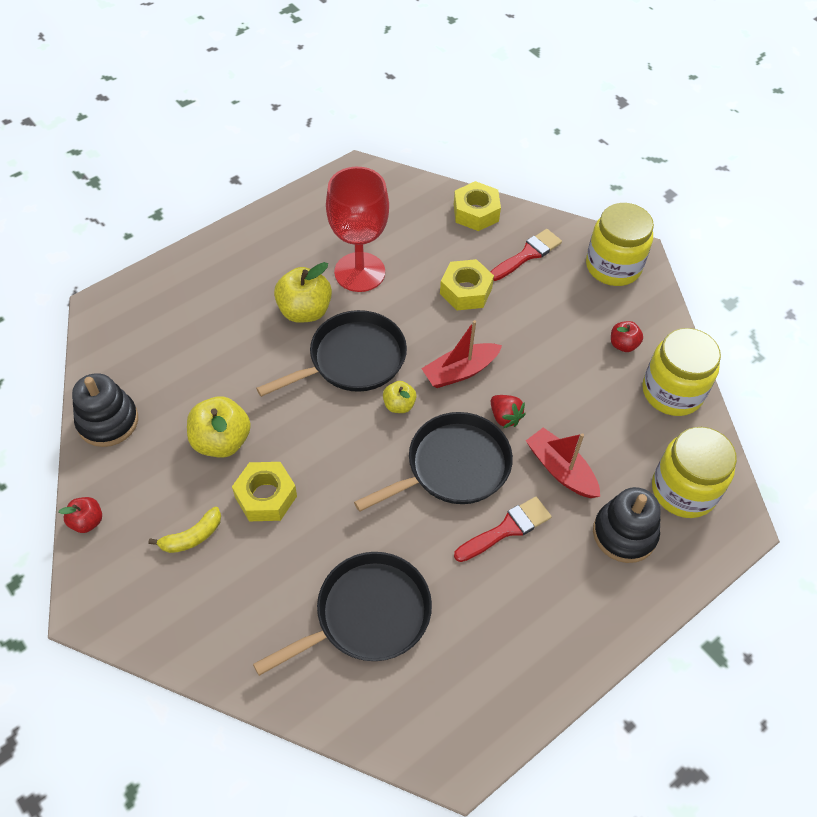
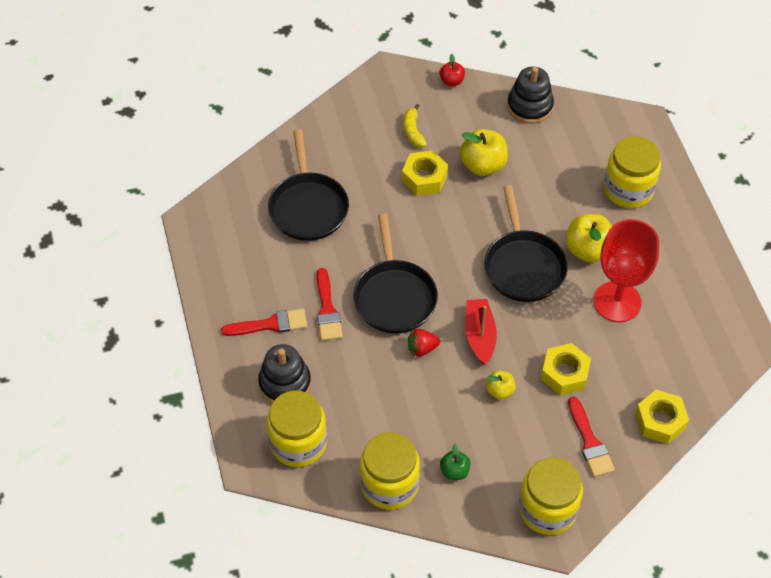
camera: 115 degrees right, 0 degrees up
yellow apple [383,381,417,413] -> yellow apple moved to [486,371,516,399]
red boat [526,427,600,498] -> none
red apple [611,321,643,352] -> green apple [440,444,471,480]
none -> red brush [221,309,307,336]
none -> yellow jar [604,136,661,208]

